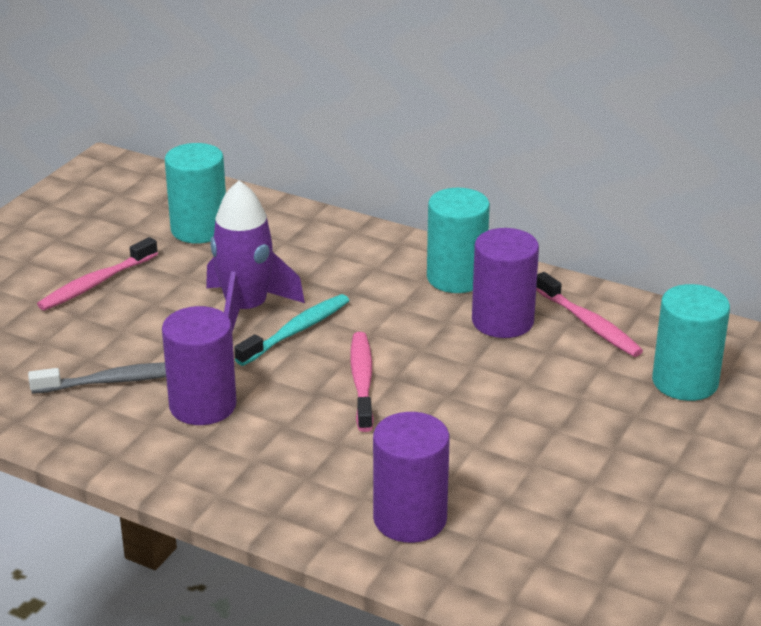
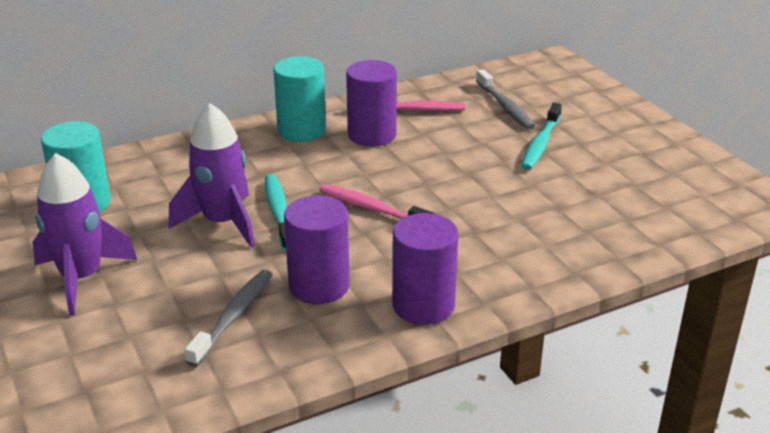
camera: 55 degrees left, 0 degrees up
pink toothbrush [37,237,158,311] -> purple rocket [32,153,137,316]
purple cylinder [373,412,450,543] -> purple cylinder moved to [392,213,458,325]
turquoise cylinder [652,284,730,401] -> grey toothbrush [476,69,535,130]
none -> turquoise toothbrush [521,103,562,170]

